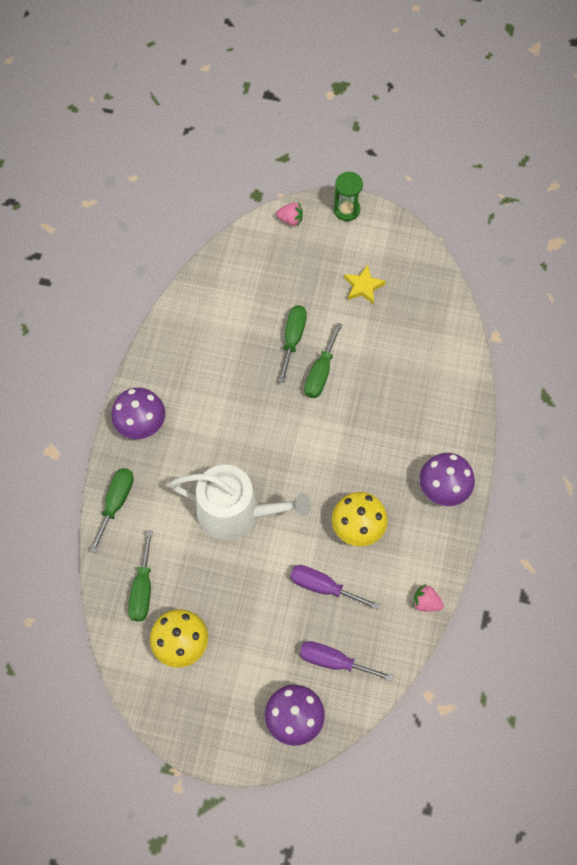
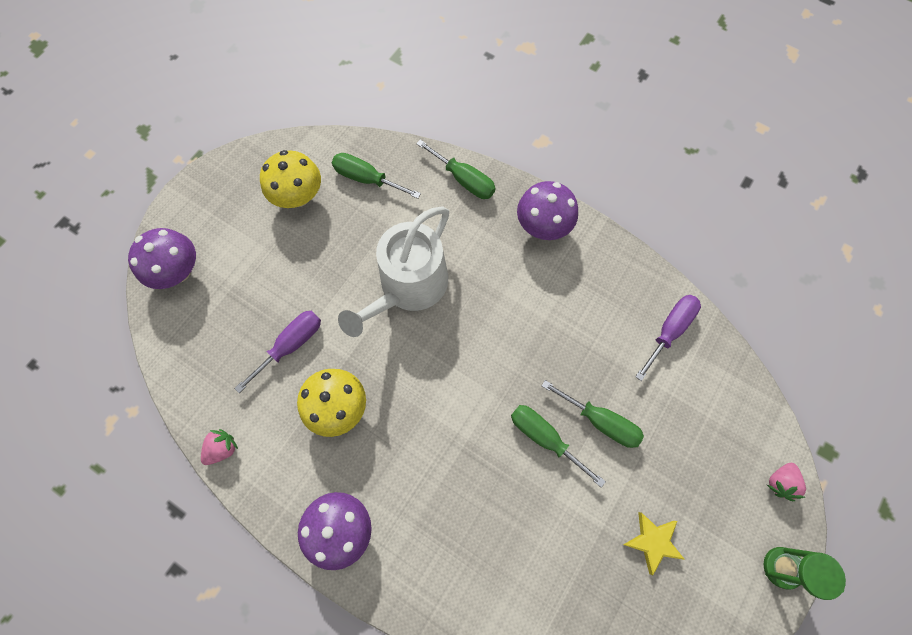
camera: 110 degrees right, 5 degrees up
purple screwdriver [300,641,394,681] -> purple screwdriver moved to [635,295,701,381]

